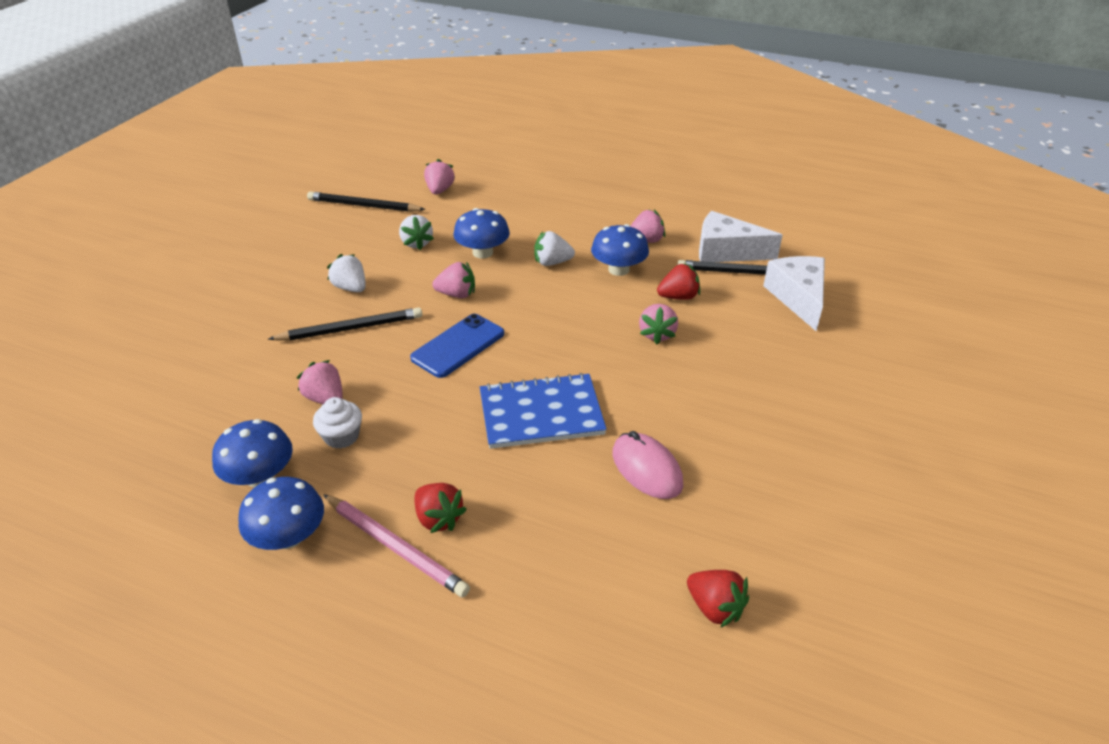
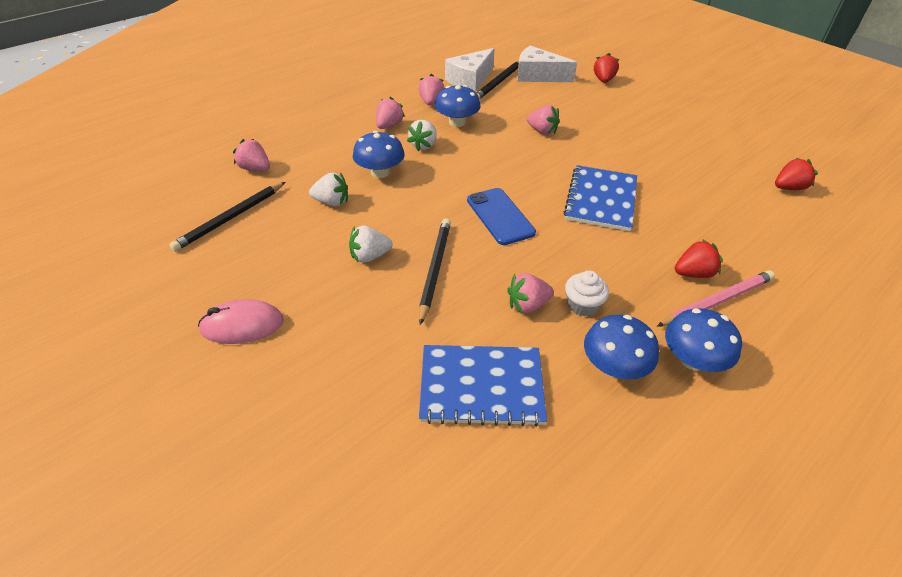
camera: 65 degrees left, 5 degrees up
pink strawberry [432,262,475,298] -> pink strawberry moved to [376,97,405,129]
pink mouse [613,431,683,499] -> pink mouse moved to [198,299,284,344]
red strawberry [657,263,700,300] -> red strawberry moved to [594,53,619,83]
none -> blue notebook [419,345,547,427]

